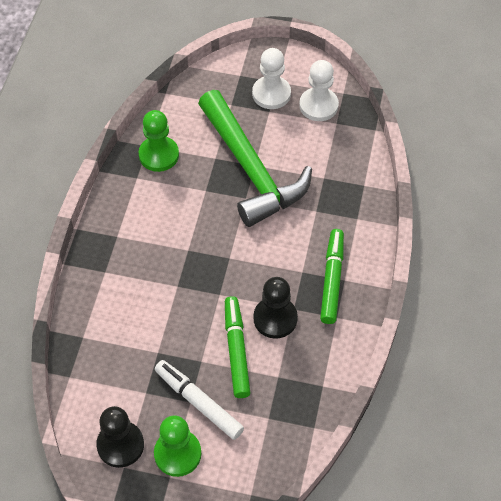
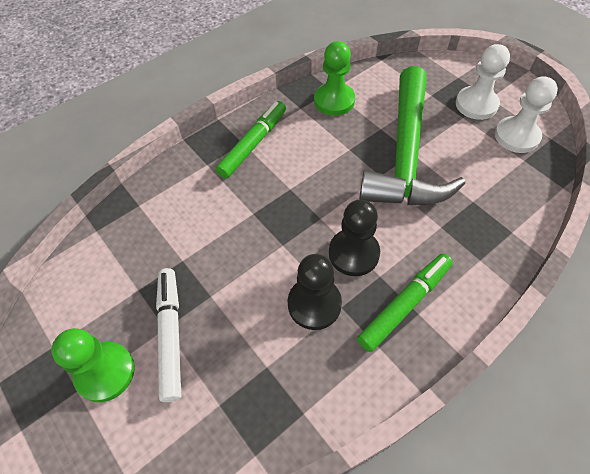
camera: 40 degrees right, 0 degrees up
black pawn [96,406,144,468] -> black pawn moved to [329,200,380,276]
green marker [225,296,250,398] -> green marker moved to [216,101,286,179]

